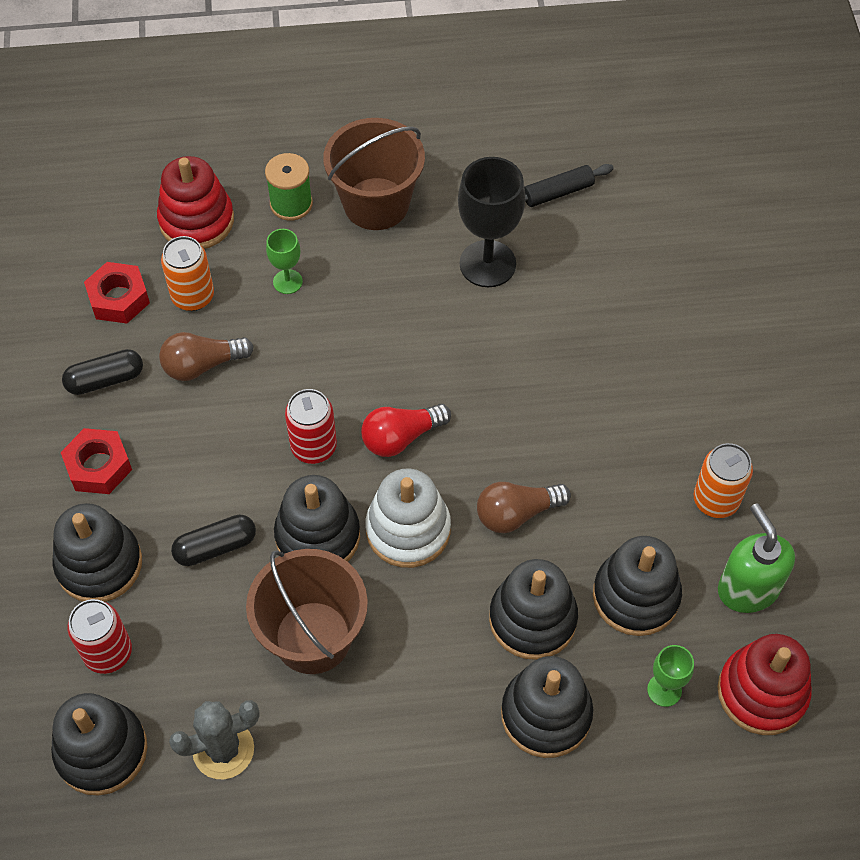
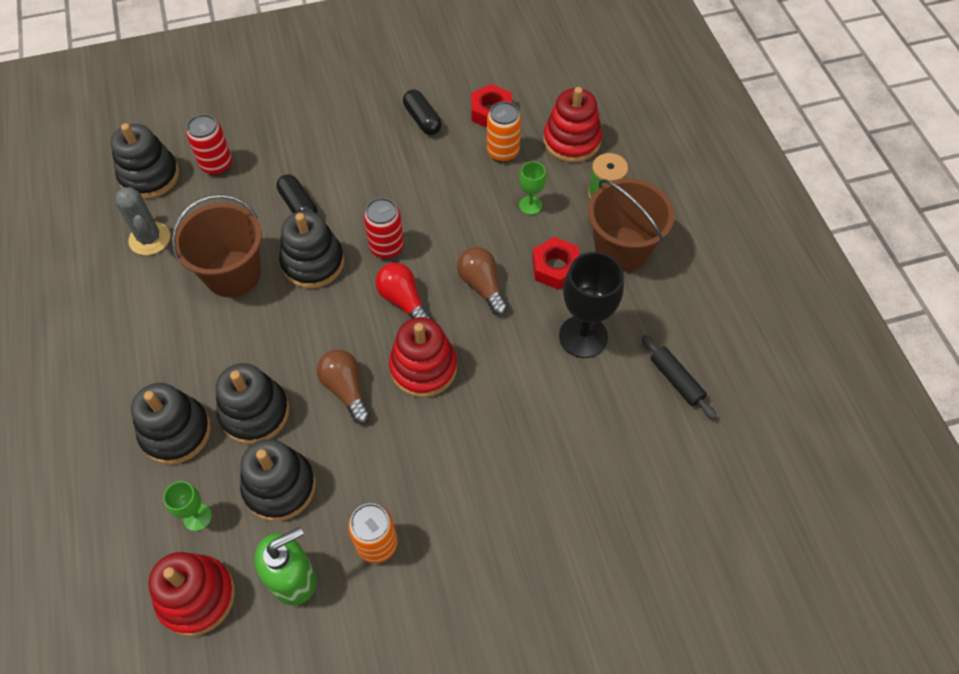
camera: 80 degrees right, 0 degrees up
black stacking toy [53,503,142,602] -> none
red nut [61,428,132,494] -> red nut moved to [532,237,580,290]
brown light bulb [159,332,254,381] -> brown light bulb moved to [457,247,508,316]
white stacking toy [365,468,451,568] -> none
none -> red stacking toy [389,317,457,397]

